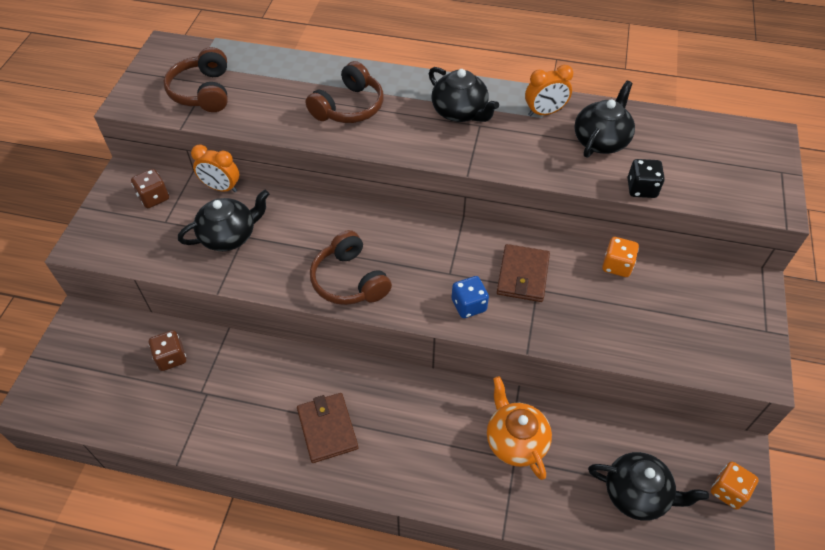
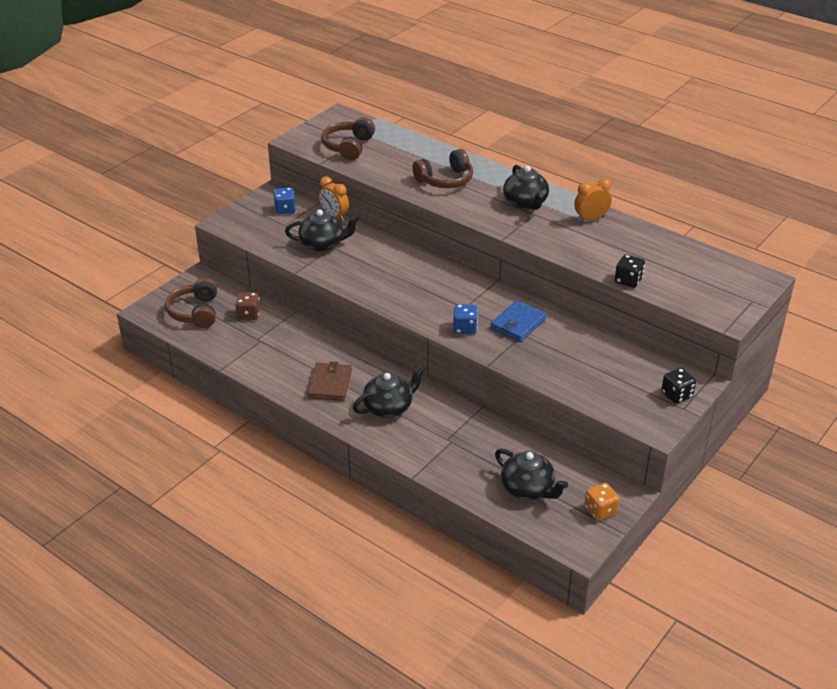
camera: 25 degrees right, 15 degrees down
brown dice [131,169,169,208] -> blue dice [273,188,296,214]
brown headphones [310,230,392,305] -> brown headphones moved to [165,278,217,328]
orange teapot [487,376,552,480] -> none
brown wallet [497,244,550,302] -> blue wallet [490,301,547,342]
orange clock [525,65,573,116] -> orange clock turned 150 degrees clockwise [574,178,612,222]
black teapot [574,81,635,158] -> black teapot moved to [353,365,425,418]
orange dice [602,237,639,277] -> none
none -> black dice [661,368,696,404]

